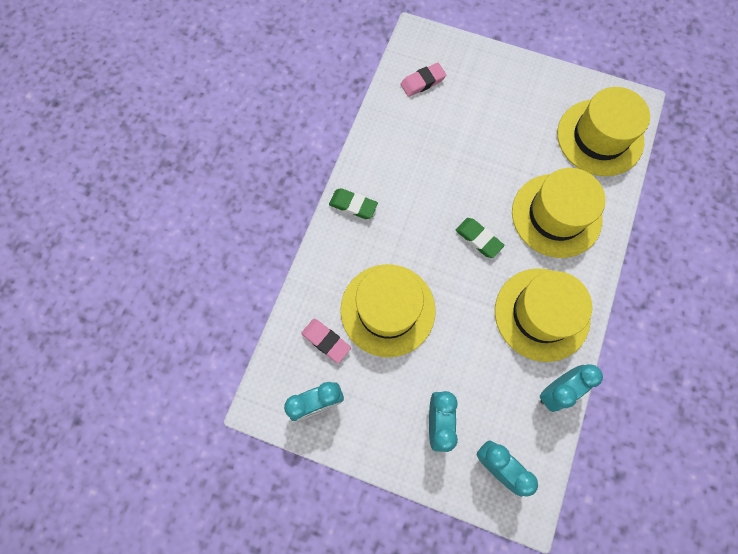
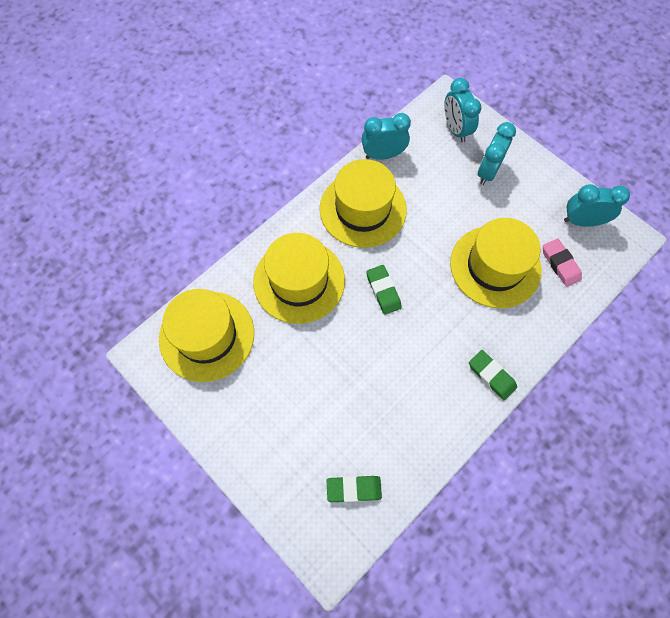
camera: 155 degrees left, 5 degrees down
pink eraser [400,63,446,97] -> green eraser [327,476,382,502]

